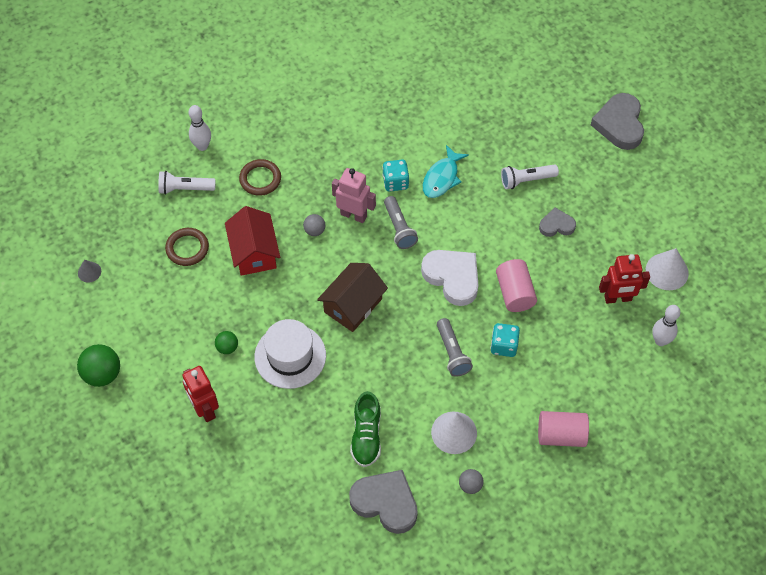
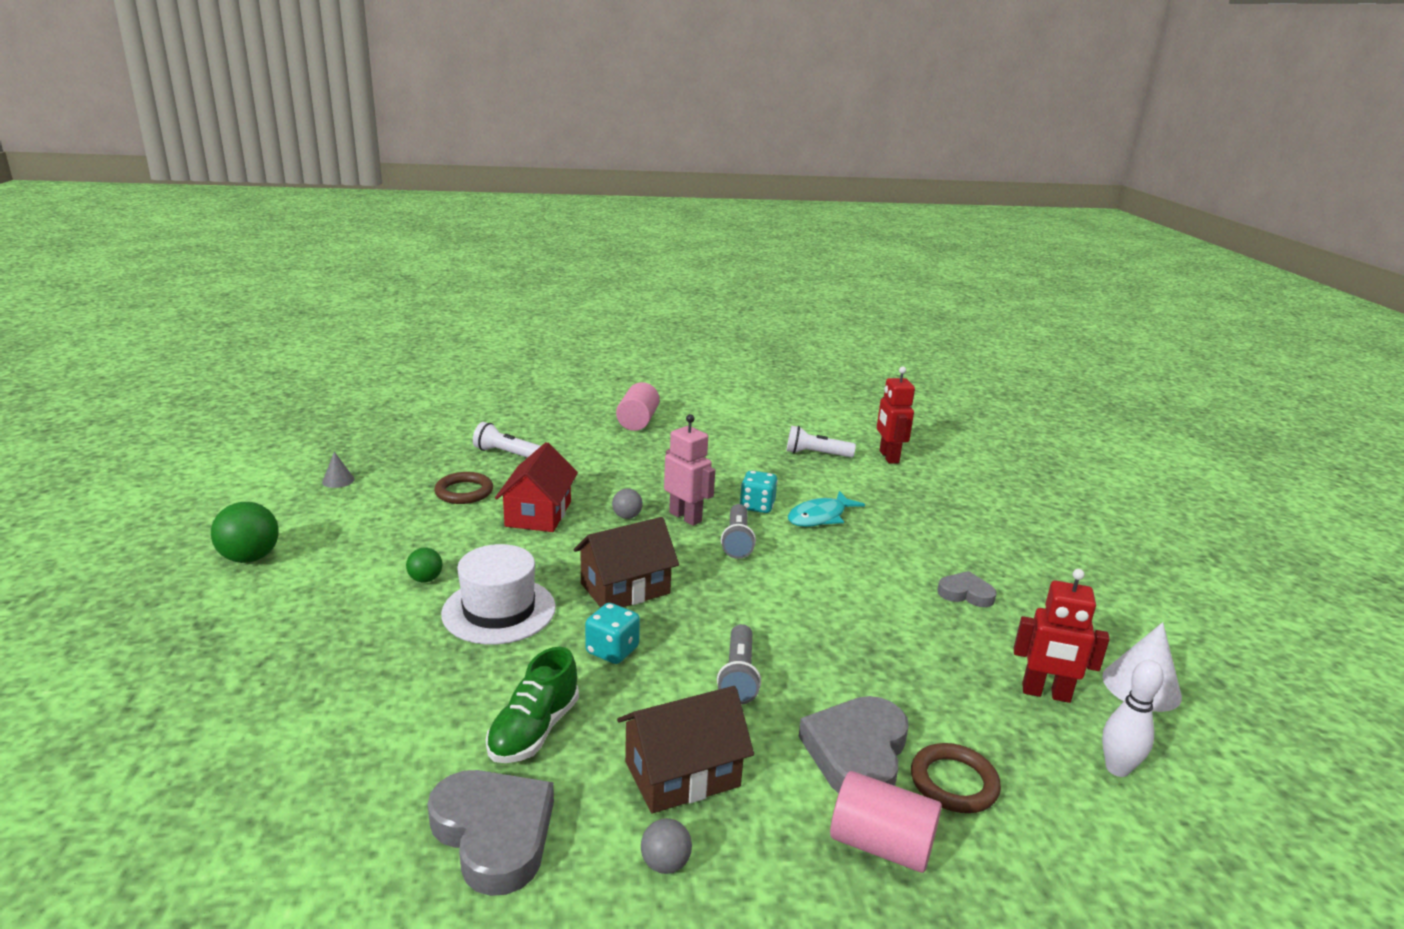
camera: 20 degrees right, 35 degrees down
red robot [182,366,219,422] -> red robot moved to [877,367,915,464]
white bowling pin [189,105,211,151] -> none
brown ring [239,159,281,196] -> brown ring moved to [911,743,1001,813]
white heart [421,250,478,306] -> none
white cone [431,412,477,454] -> brown house [617,686,754,814]
turquoise dice [490,323,520,357] -> turquoise dice moved to [585,603,640,664]
pink cylinder [496,259,537,312] -> pink cylinder moved to [616,382,660,431]
white flashlight [501,164,559,189] -> white flashlight moved to [787,426,856,457]
grey heart [591,93,644,150] -> grey heart moved to [798,696,909,794]

